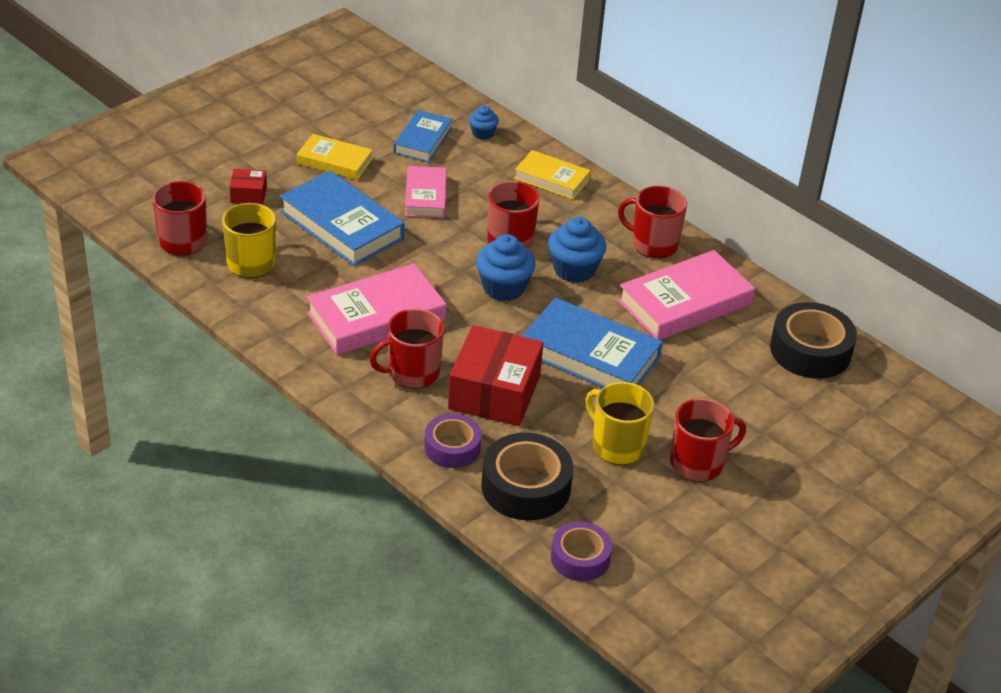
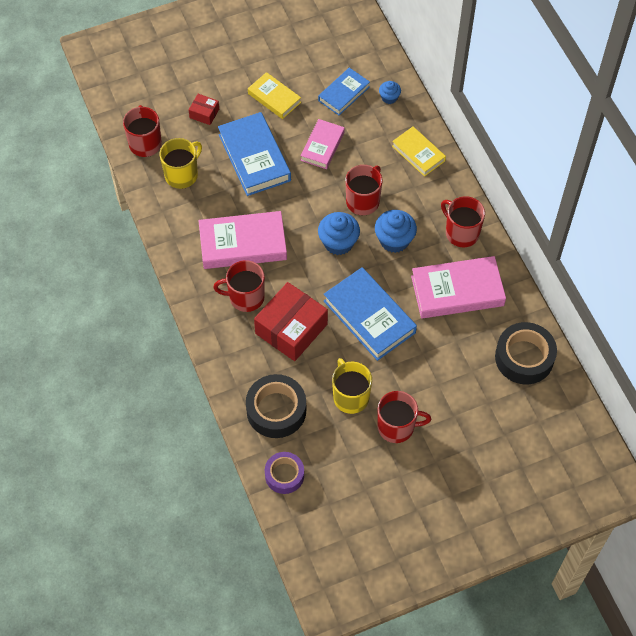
camera: 25 degrees right, 20 degrees up
purple tape [424,414,482,468] -> none

